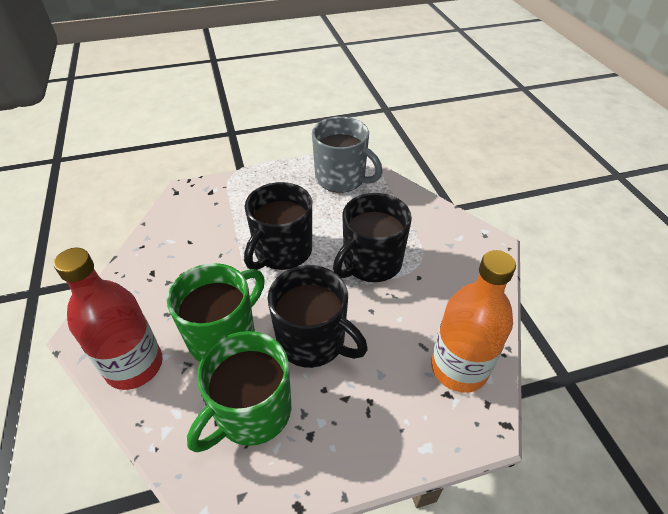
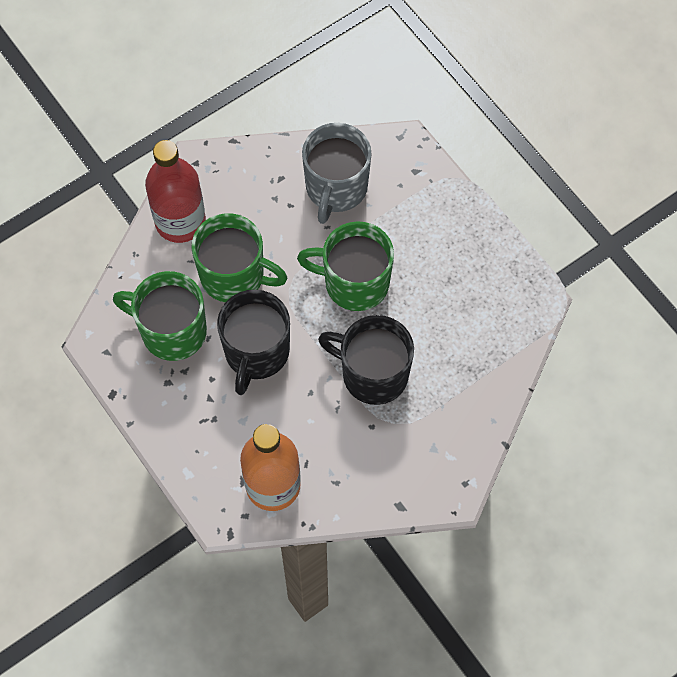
camera: 70 degrees right, 20 degrees up
black mug [244,182,312,270] -> green mug [297,221,394,311]
grey mug [312,117,383,193] -> grey mug moved to [302,123,372,224]

